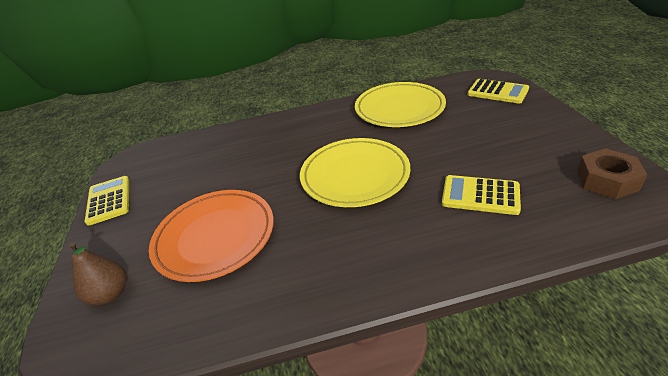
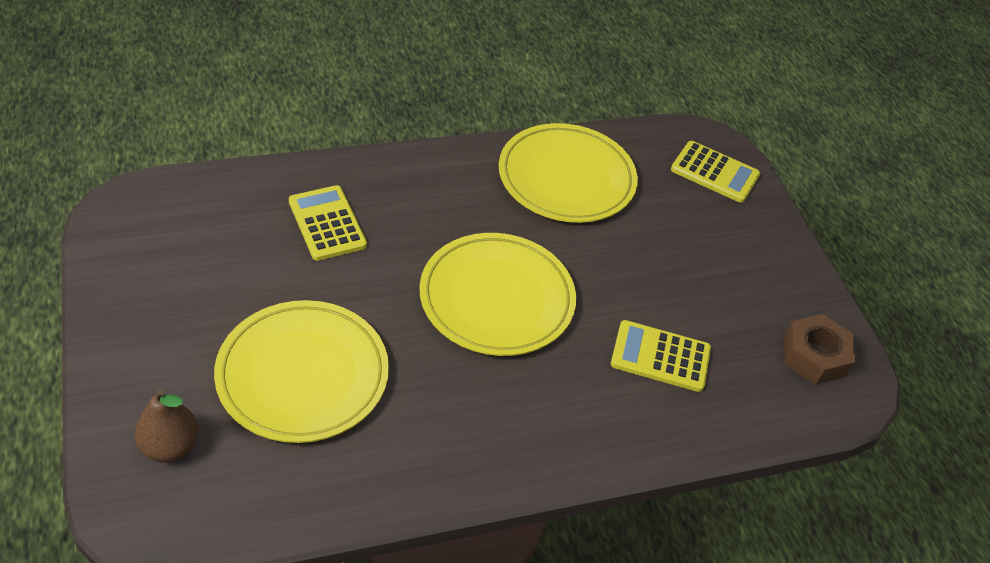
camera: 15 degrees left, 10 degrees up
yellow calculator [85,176,129,226] -> yellow calculator moved to [289,185,367,261]
orange plate [149,190,274,282] -> yellow plate [214,300,389,443]

